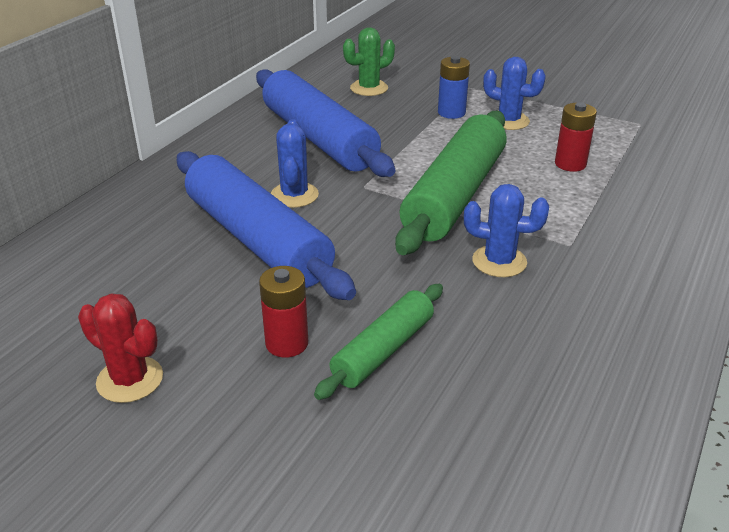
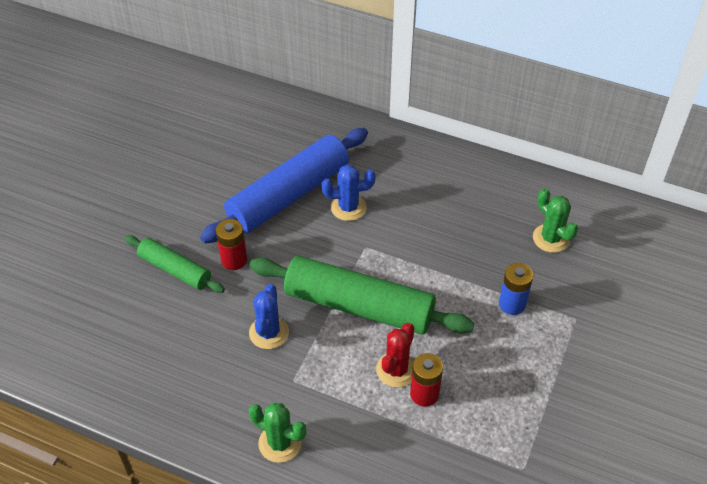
camera: 85 degrees right, 15 degrees up
red cactus [78,293,163,403] -> red cactus moved to [376,323,414,388]
blue rolling pin [256,70,395,177] -> none
red battery [259,266,308,358] -> red battery moved to [216,219,247,270]
blue cactus [483,57,546,130] -> none
none -> green cactus [249,403,306,463]

